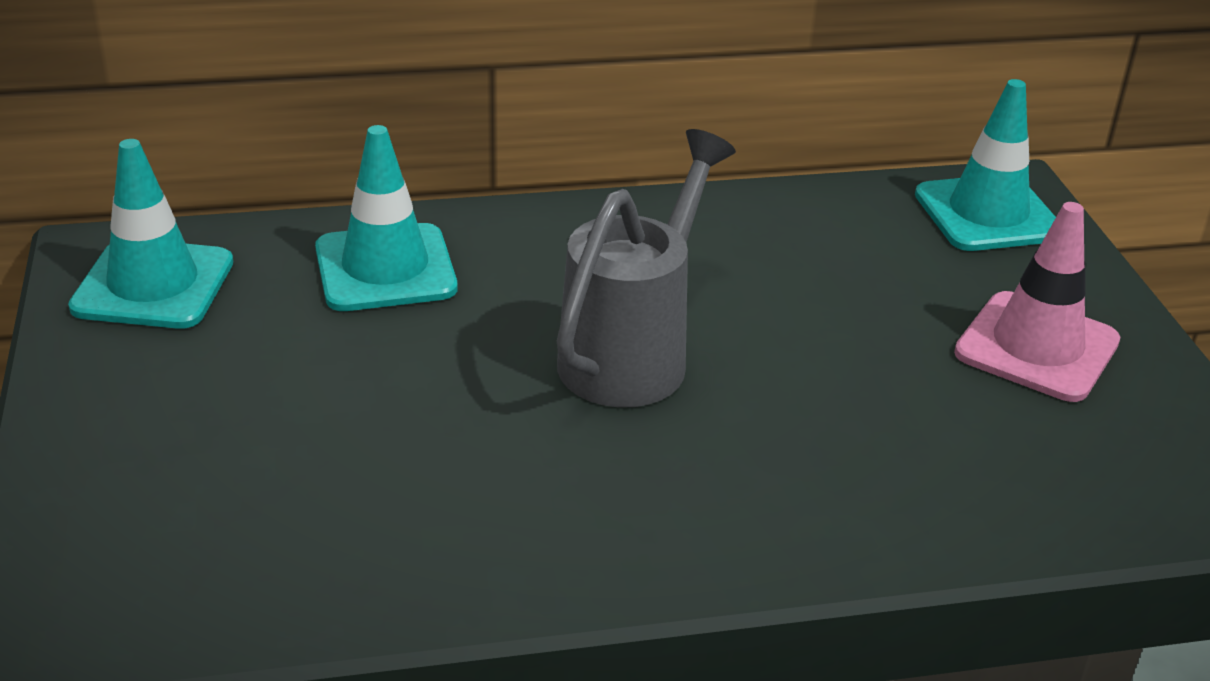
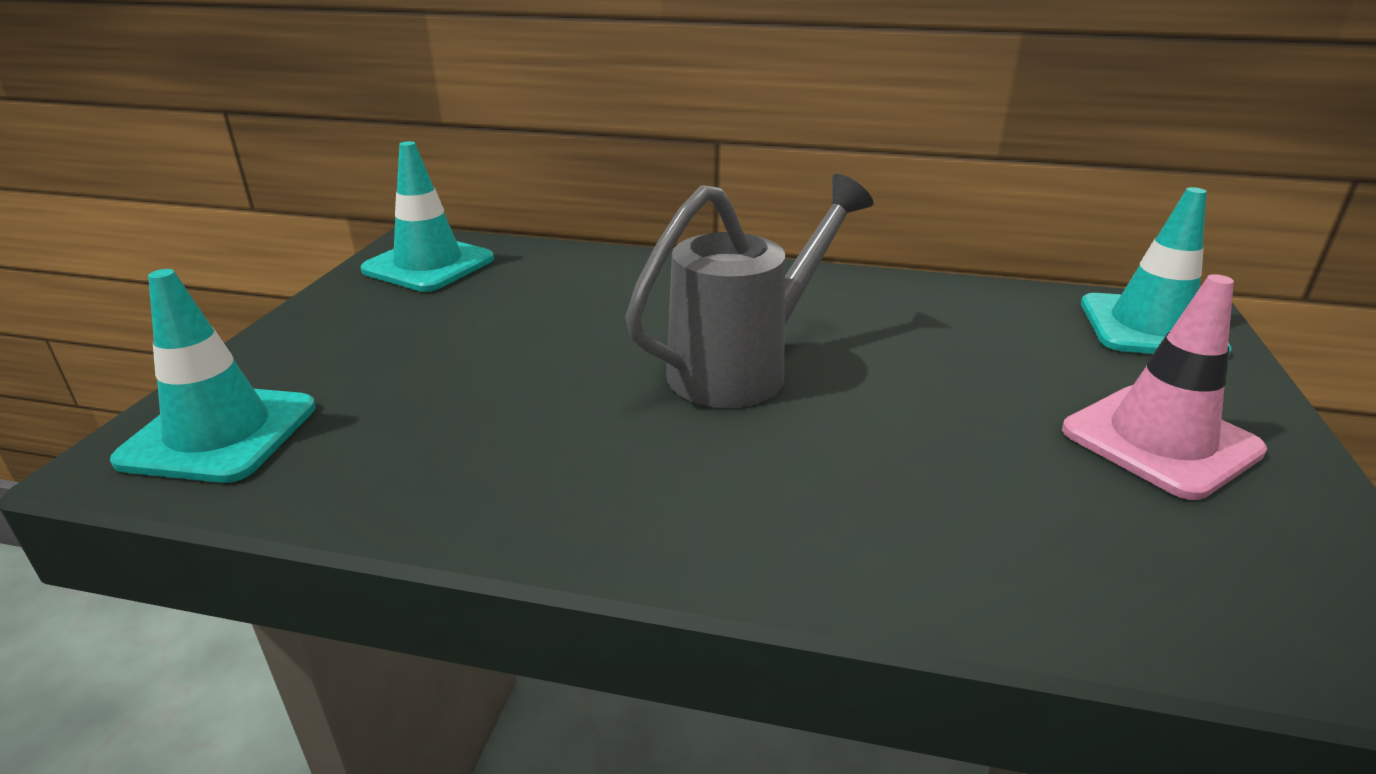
camera: 25 degrees right, 5 degrees down
turquoise traffic cone [315,125,458,311] -> turquoise traffic cone moved to [110,269,316,483]

